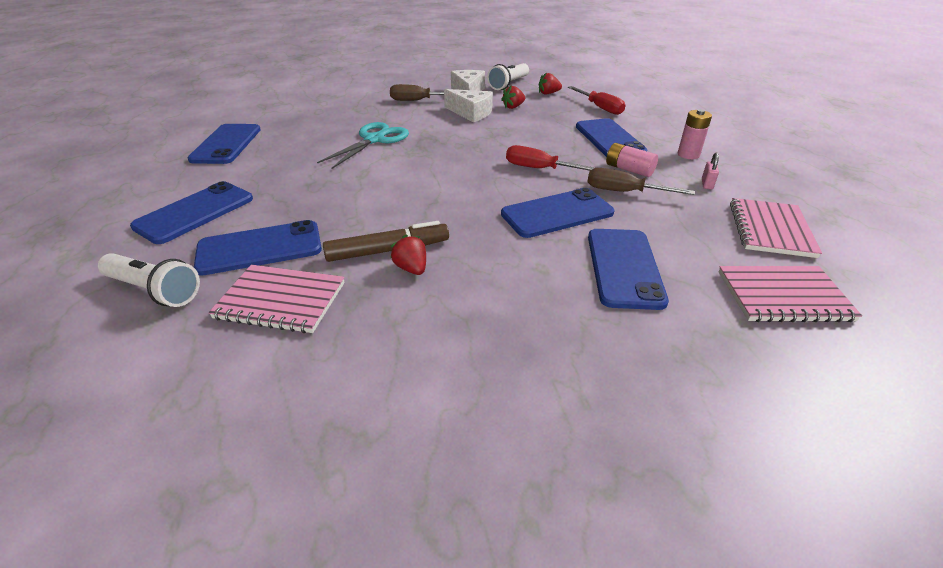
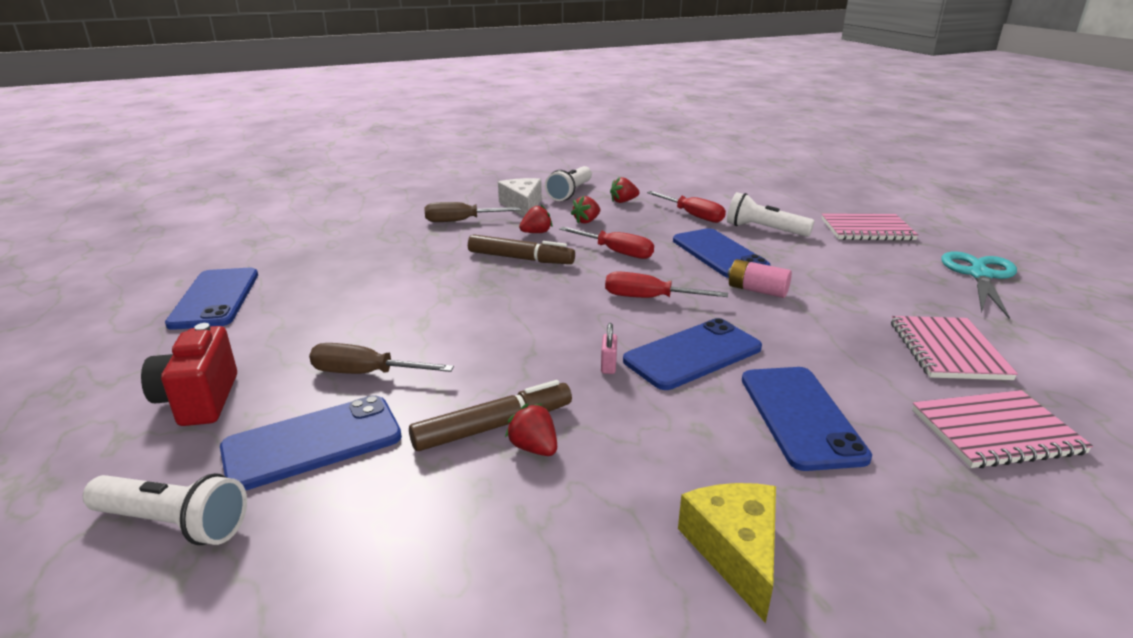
camera: 10 degrees left, 10 degrees down
blue phone [130,181,253,244] -> red camera [141,323,237,426]
pink notebook [208,265,345,333] -> pink notebook moved to [821,213,918,241]
turquoise scissors [317,122,409,169] -> turquoise scissors moved to [942,251,1017,319]
white cheese [444,89,493,122] -> red strawberry [519,205,552,233]
brown screwdriver [587,168,695,195] -> brown screwdriver moved to [309,343,454,374]
pink battery [678,109,712,159] -> none
pink padlock [702,153,719,190] -> pink padlock moved to [601,323,617,374]
none -> brown marker [468,234,575,264]
none -> red screwdriver [559,227,654,259]
none -> yellow cheese [678,483,776,623]
none -> white flashlight [727,192,815,237]

